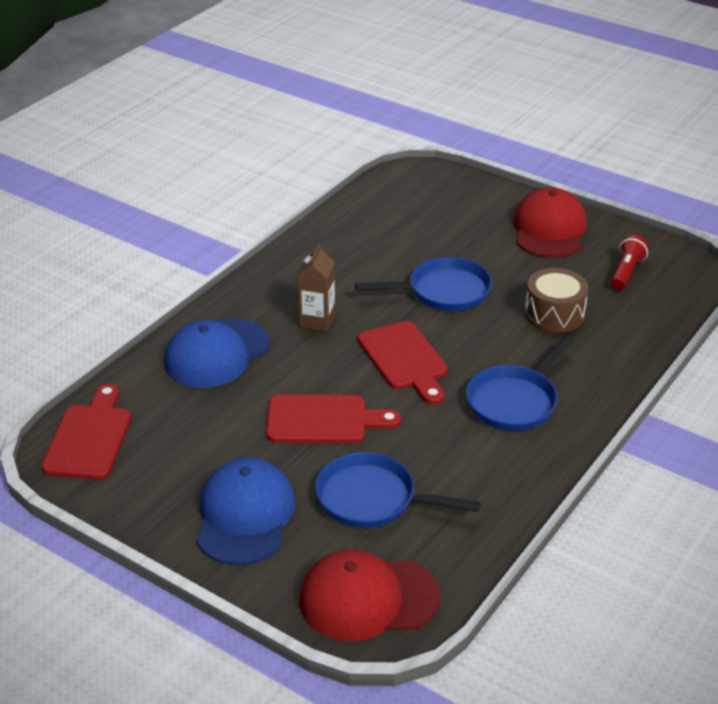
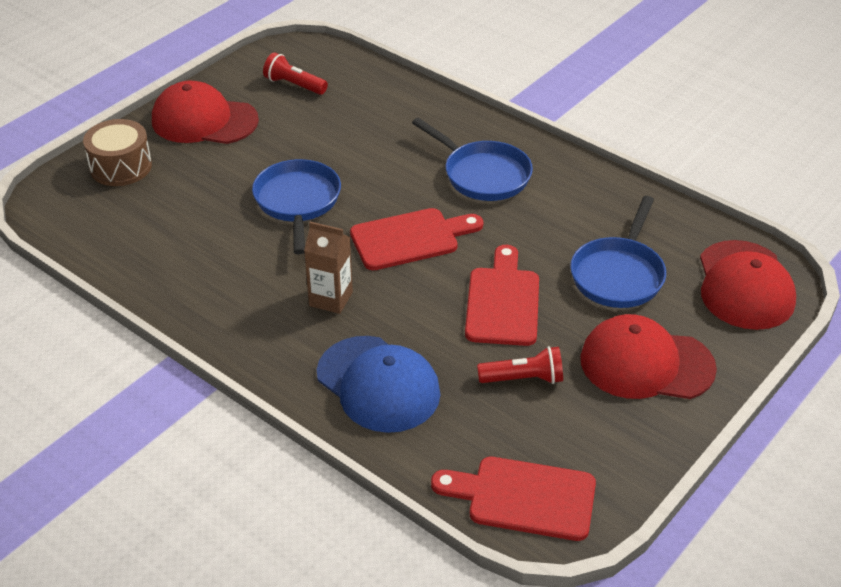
camera: 85 degrees left, 5 degrees up
blue cap [197,458,295,565] -> red cap [580,314,717,399]
brown drum [525,268,588,333] -> brown drum moved to [83,119,152,186]
none -> red flashlight [477,346,563,384]

